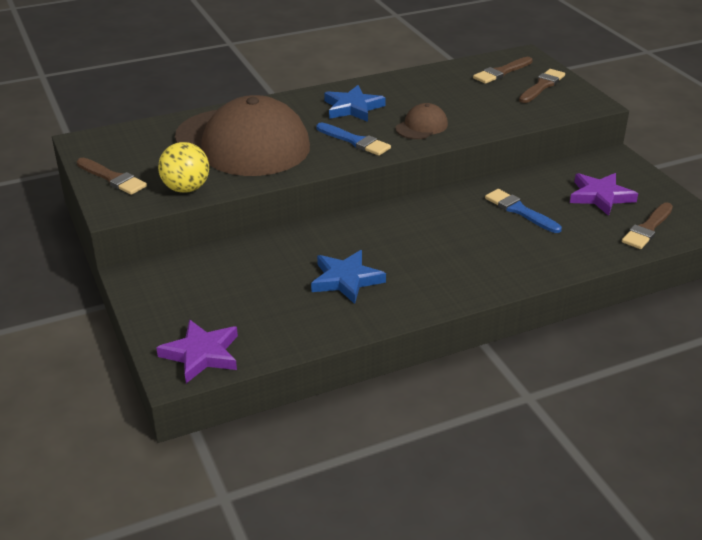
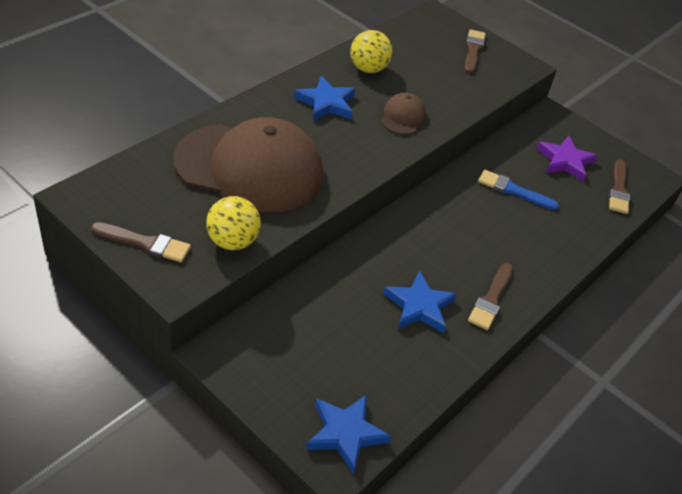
camera: 30 degrees left, 10 degrees up
purple star [156,319,238,383] -> blue star [306,395,391,474]
blue brush [316,123,391,156] -> none
brown brush [473,57,533,84] -> brown brush moved to [468,263,513,330]
none -> yellow ball [350,30,392,73]

